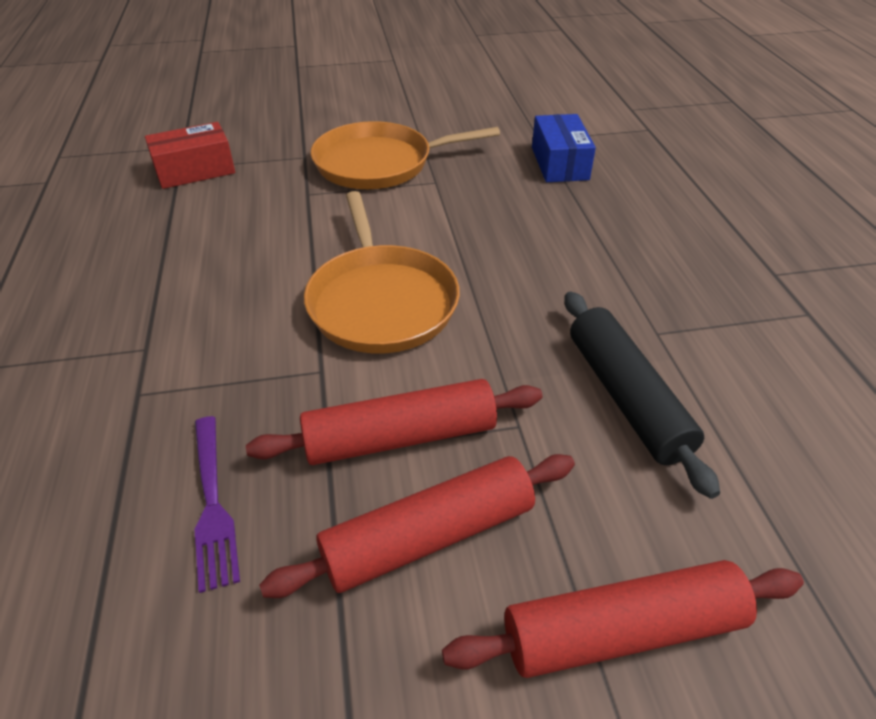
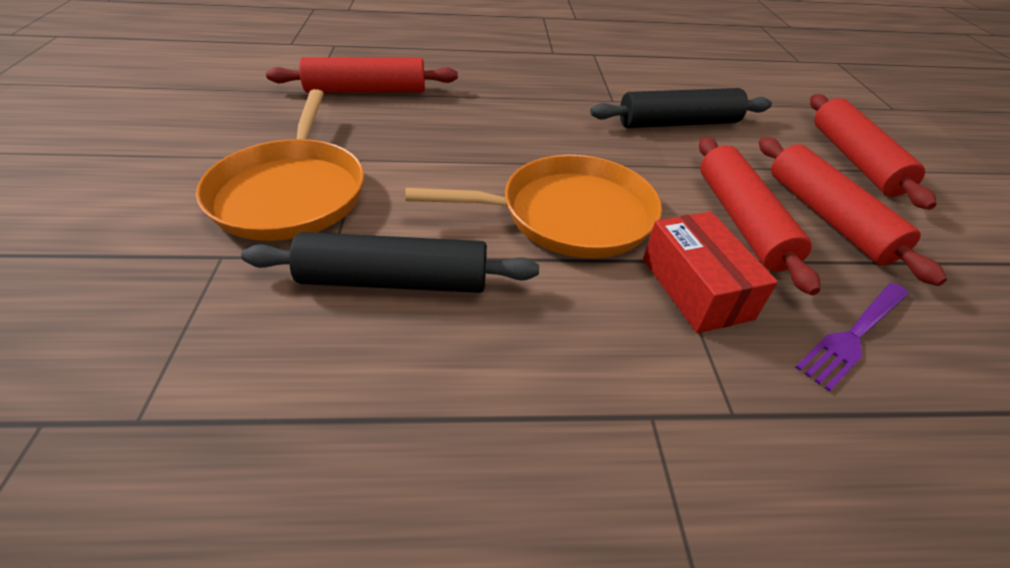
camera: 85 degrees left, 0 degrees up
red box [145,122,235,189] -> red box moved to [643,211,778,333]
purple fork [195,416,240,593] -> purple fork turned 150 degrees clockwise [795,283,909,392]
blue box [532,114,596,182] -> red rolling pin [266,57,458,93]
none -> black rolling pin [241,232,539,293]

